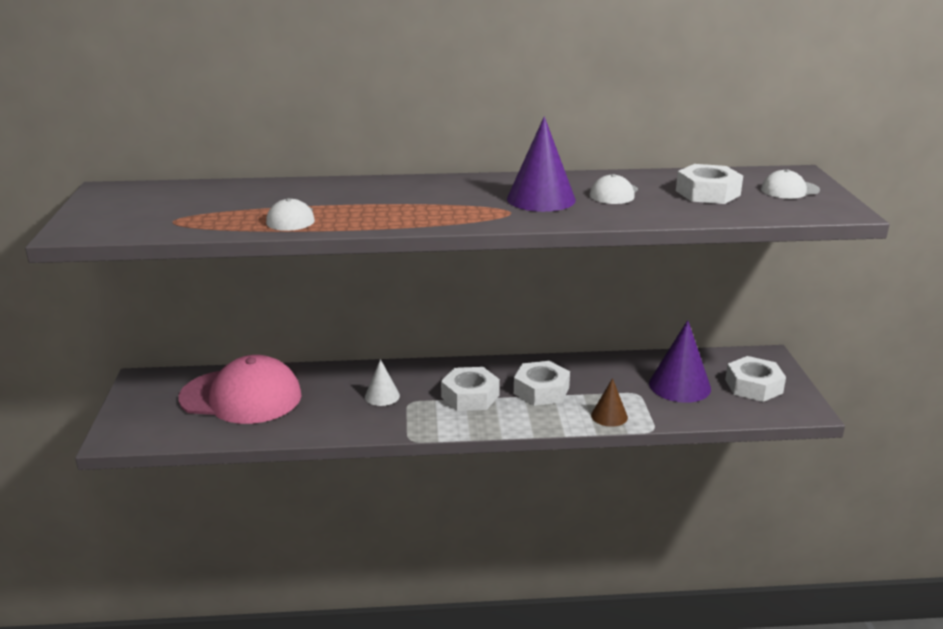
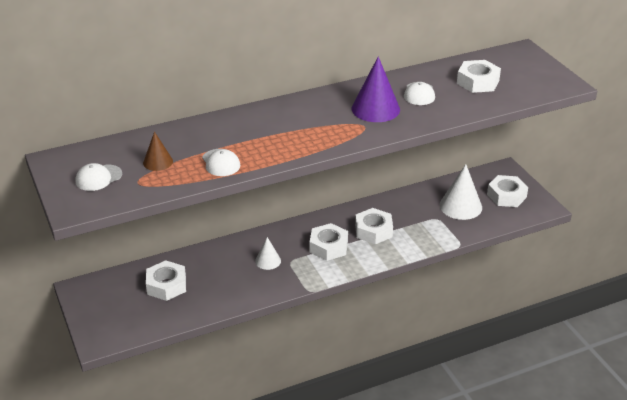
camera: 20 degrees left, 10 degrees up
pink cap [178,355,302,424] -> white nut [146,260,186,301]
brown cone [591,378,628,427] -> brown cone moved to [143,132,173,171]
purple cone [649,320,711,403] -> white cone [440,164,482,220]
white cap [761,169,820,199] -> white cap moved to [76,163,122,191]

